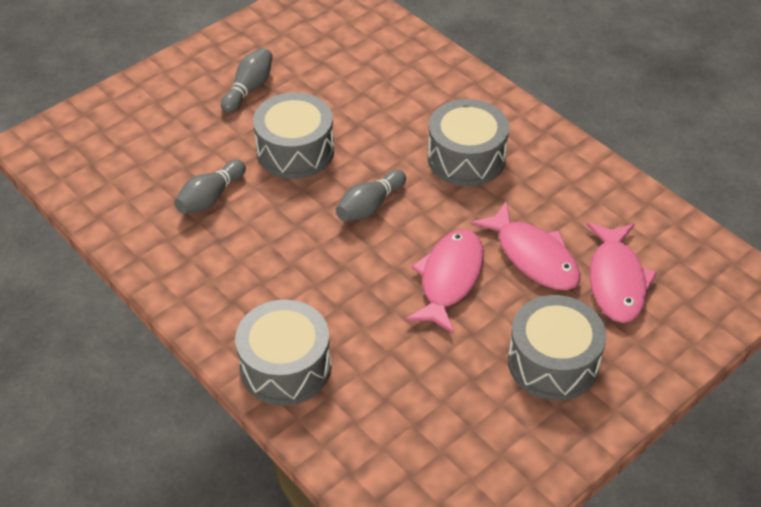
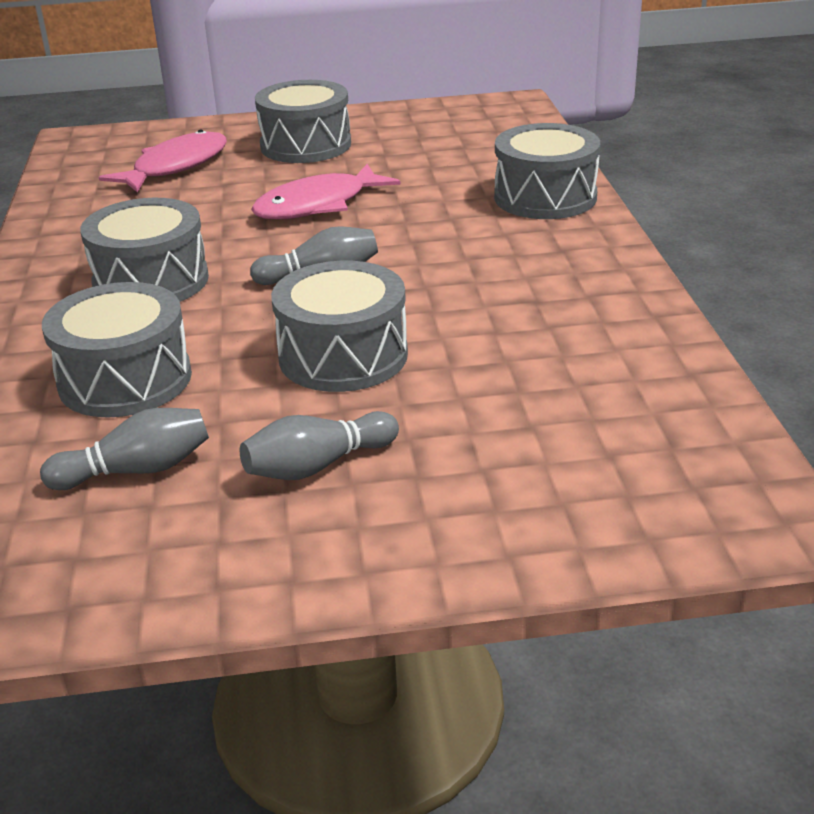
camera: 145 degrees left, 15 degrees down
grey bowling pin [174,160,246,214] -> grey bowling pin moved to [40,408,209,490]
pink fish [471,202,580,290] -> none
none -> grey drum [42,282,192,417]

